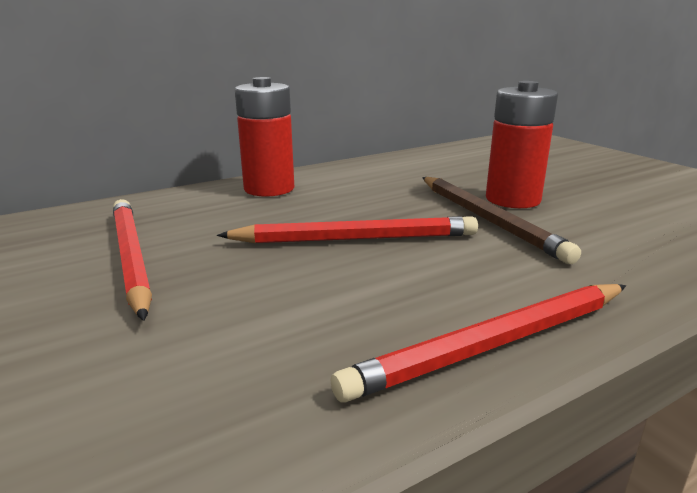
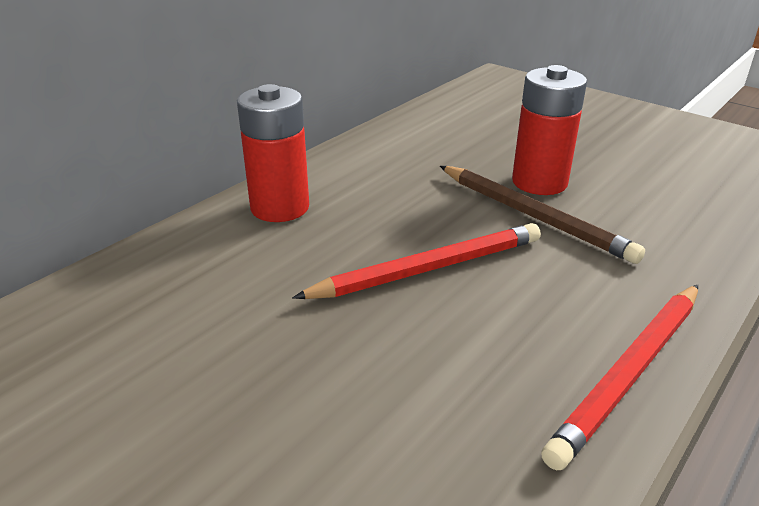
camera: 20 degrees left, 10 degrees up
red pencil [113,199,152,321] -> none

